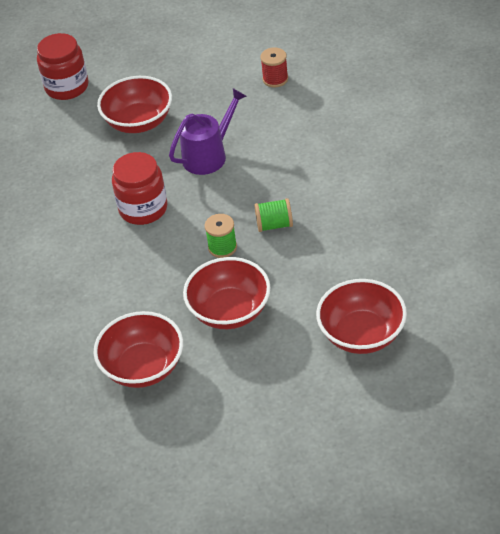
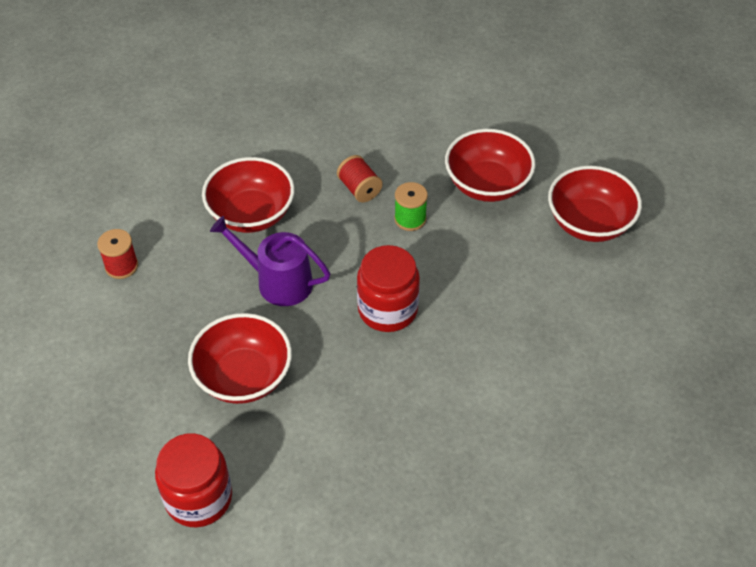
camera: 120 degrees left, 5 degrees up
green spool [254,198,293,232] -> red spool [337,155,383,202]
red bowl [316,279,407,354] -> red bowl moved to [202,157,295,233]

